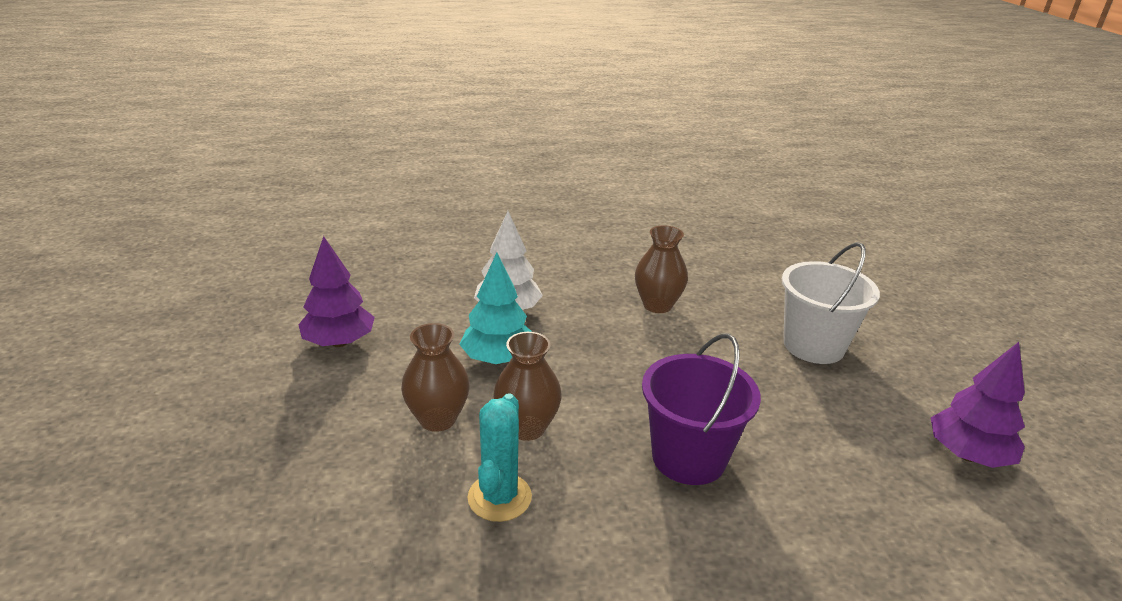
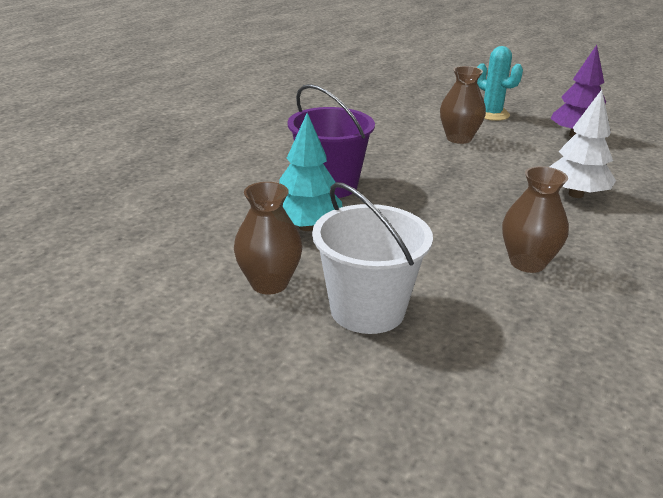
camera: 130 degrees right, 0 degrees up
turquoise tree [459,253,532,364] -> turquoise tree moved to [279,113,343,231]
turquoise cactus [468,393,532,522] -> turquoise cactus moved to [477,46,523,121]
brown vase [493,332,562,441] -> brown vase moved to [234,182,302,294]
purple tree [931,342,1025,468] -> none

